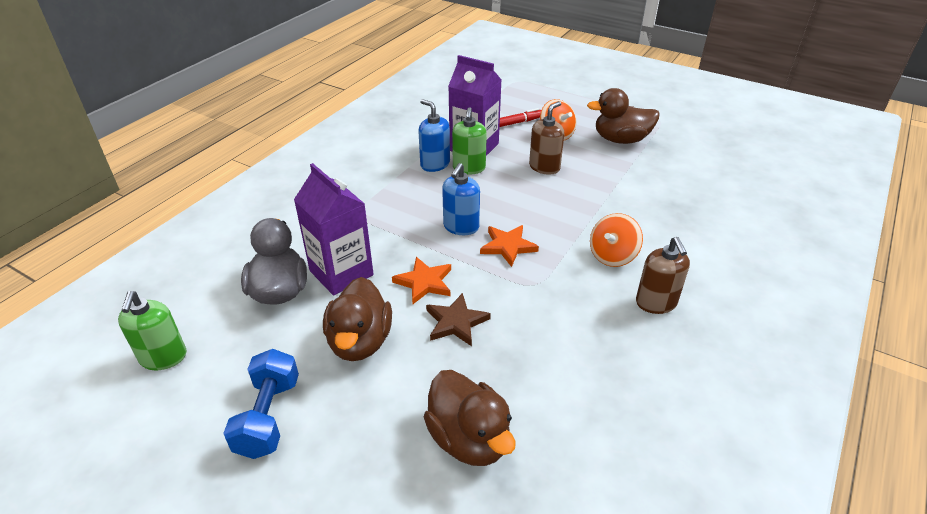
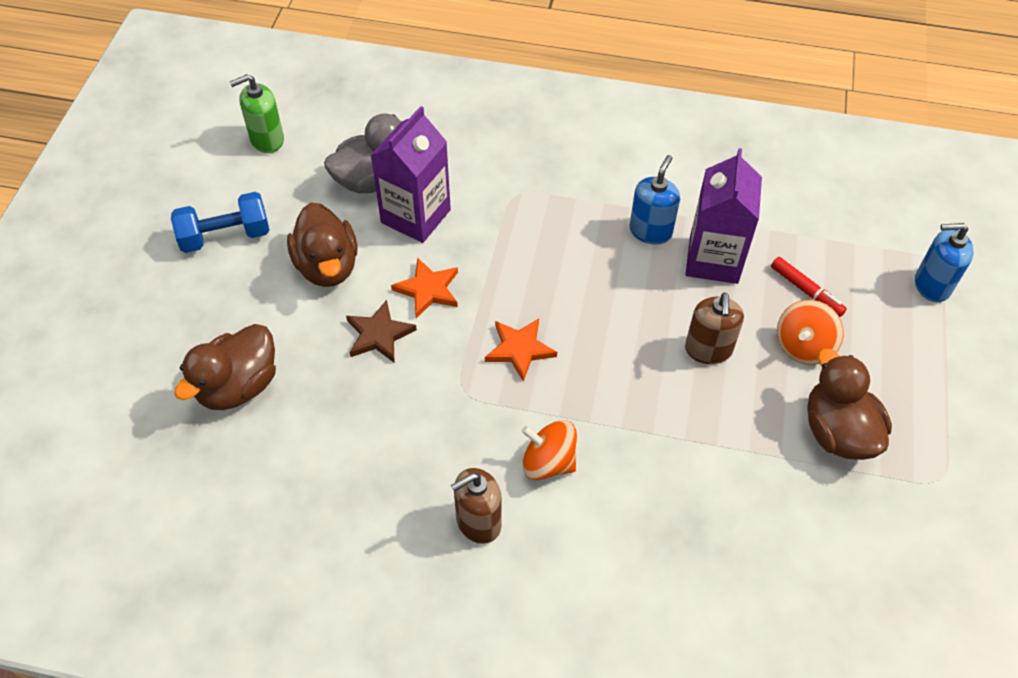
camera: 70 degrees right, 15 degrees up
brown duck [323,277,392,361] -> brown duck turned 90 degrees counterclockwise [287,203,357,287]
blue soap dispenser [442,163,480,235] -> blue soap dispenser moved to [915,223,974,302]
green soap dispenser [452,107,487,174] -> none
brown soap dispenser [529,101,564,175] -> brown soap dispenser turned 75 degrees clockwise [685,293,744,364]

